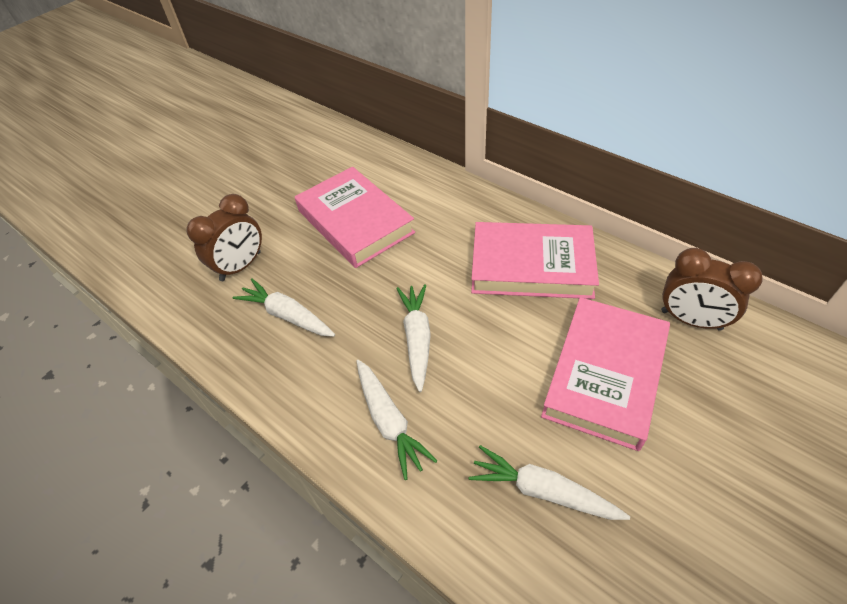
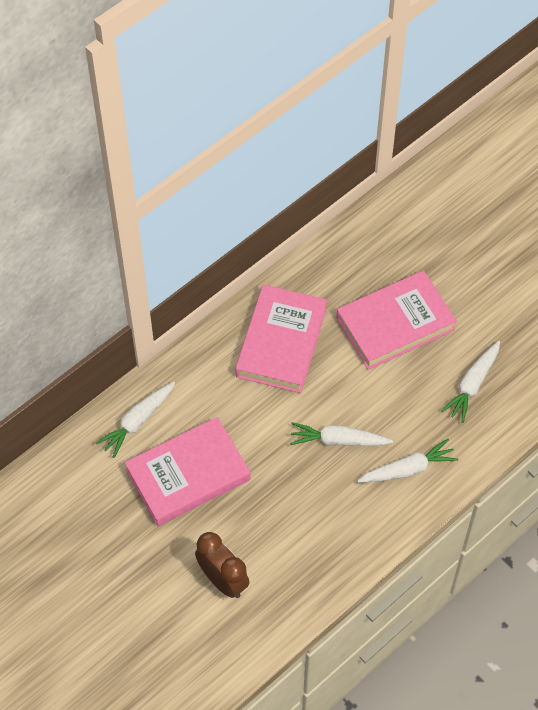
camera: 85 degrees left, 10 degrees up
white carrot [233,279,335,337] -> white carrot moved to [96,381,175,458]
pink book [541,297,670,451] -> pink book turned 60 degrees counterclockwise [336,271,457,370]
brown clock [661,248,763,331] -> none

